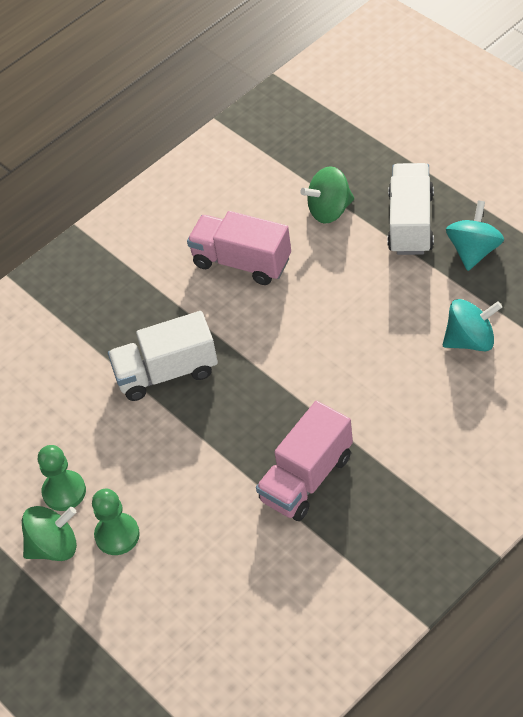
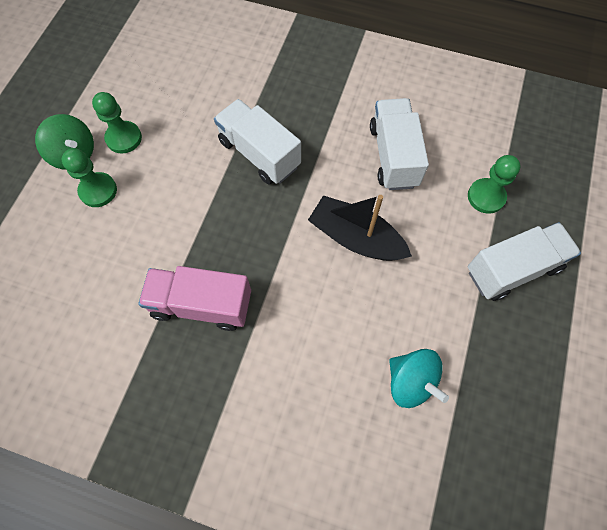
camera: 55 degrees right, 15 degrees up
pink truck [187,211,291,285] -> white truck [370,98,429,190]
green spinning top [300,166,354,224] -> green pawn [468,155,521,214]
turquoise spinning top [446,200,504,271] -> none
none -> black boat [308,195,412,261]

